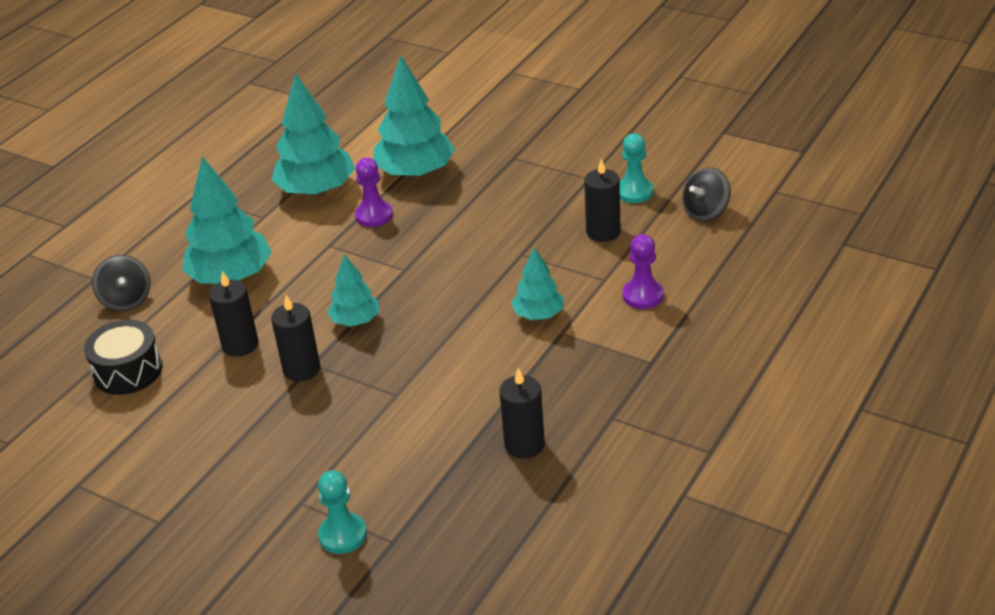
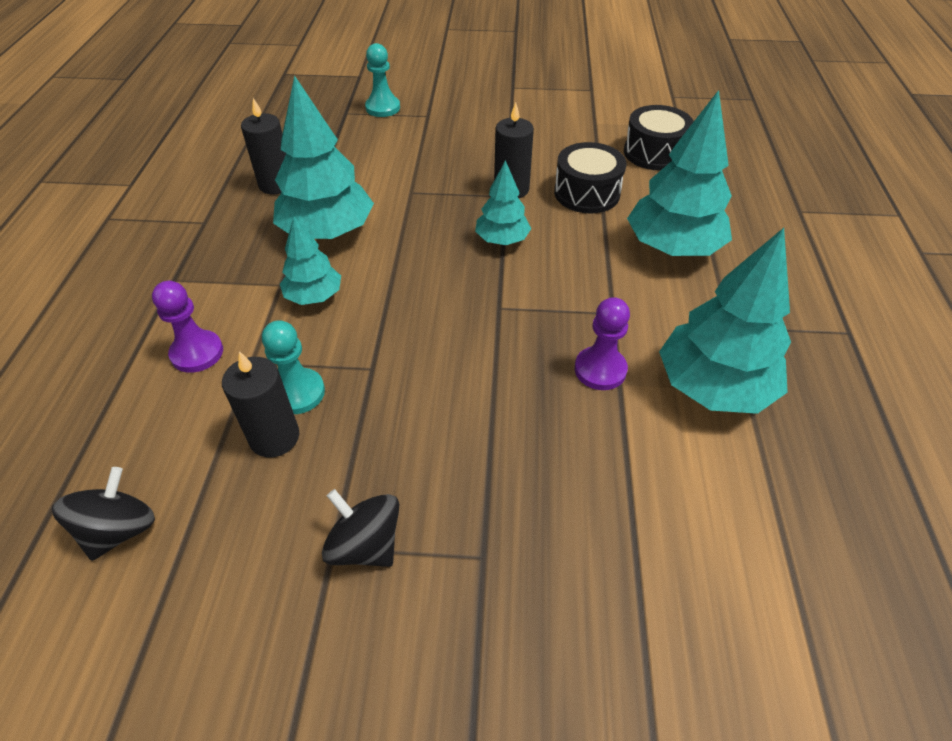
camera: 150 degrees right, 10 degrees up
black spinning top [92,255,150,311] -> black spinning top moved to [322,489,399,567]
black candle [209,271,258,357] -> black drum [554,142,626,213]
turquoise tree [373,55,455,178] -> turquoise tree moved to [273,75,374,239]
turquoise pawn [620,133,653,203] -> turquoise pawn moved to [262,320,325,414]

